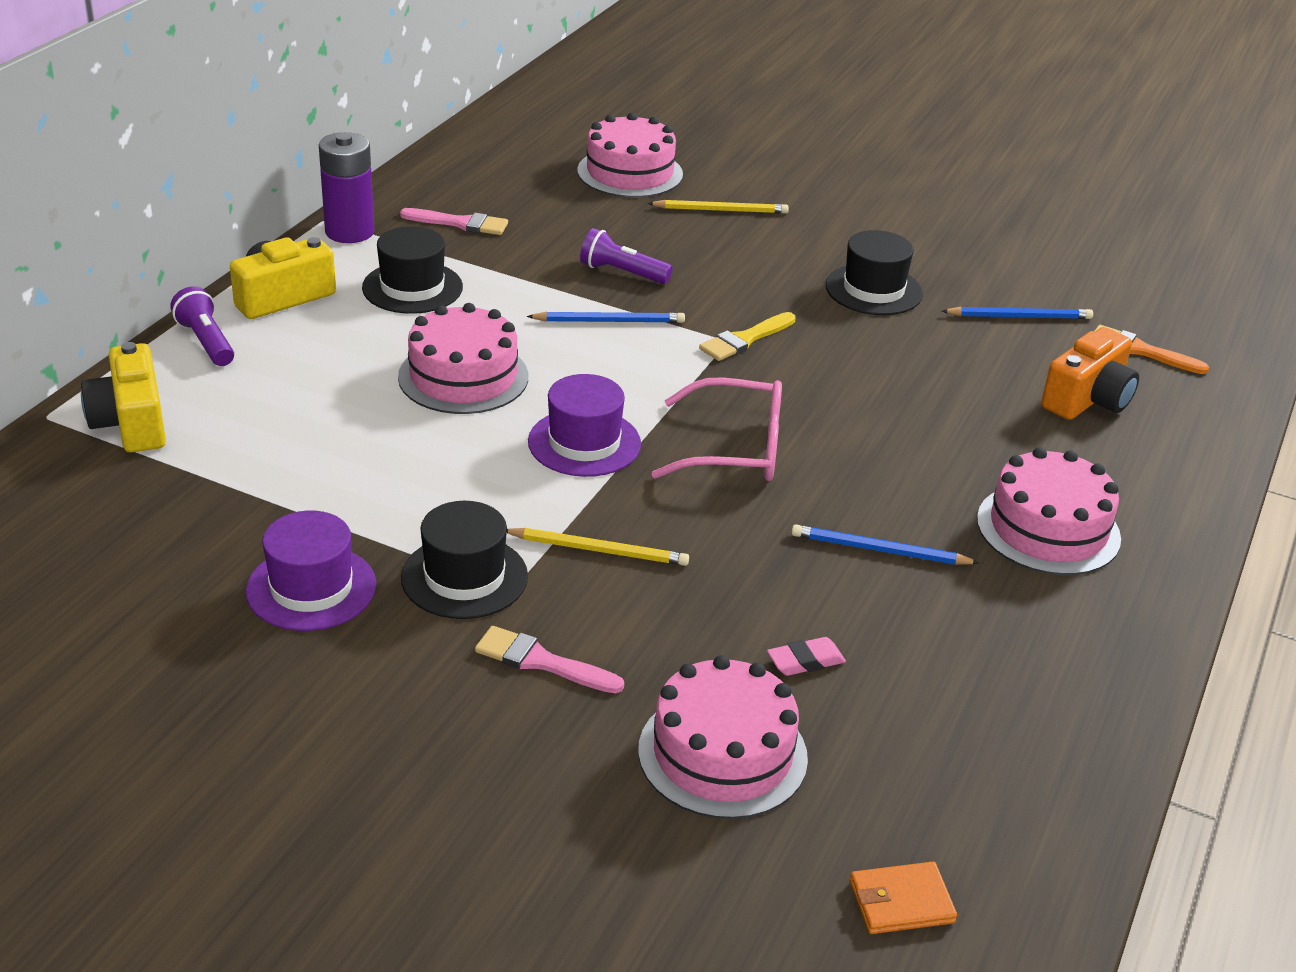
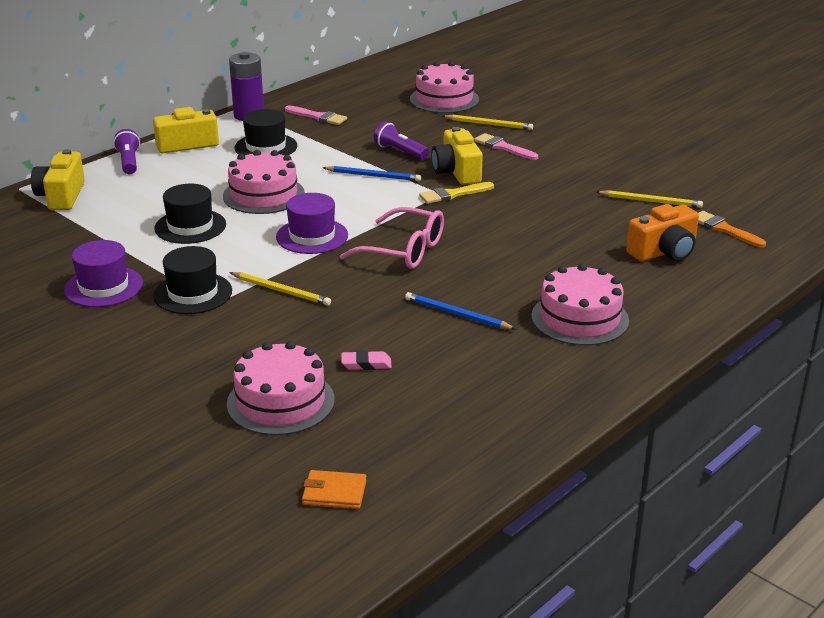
camera: 20 degrees right, 5 degrees down
pink brush [475,626,624,693] -> pink brush moved to [474,133,538,160]
black hat [826,230,923,315] -> black hat moved to [154,184,226,244]
blue pencil [942,307,1093,319] -> yellow pencil [596,190,703,208]
none -> yellow camera [431,127,483,185]

